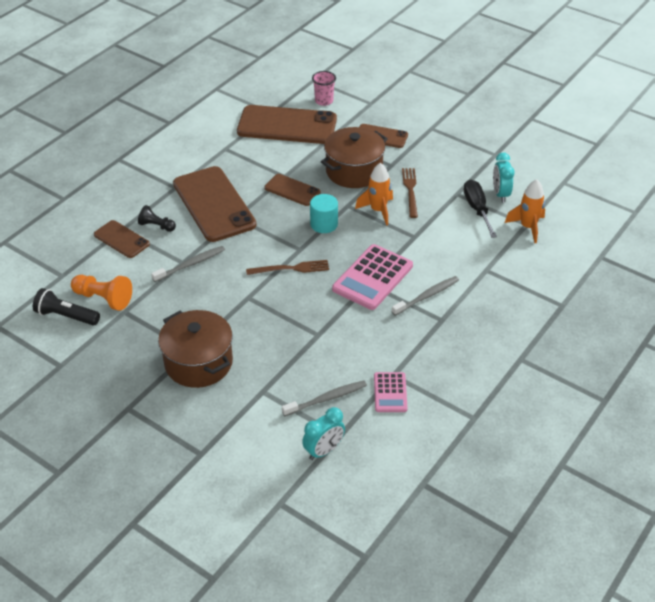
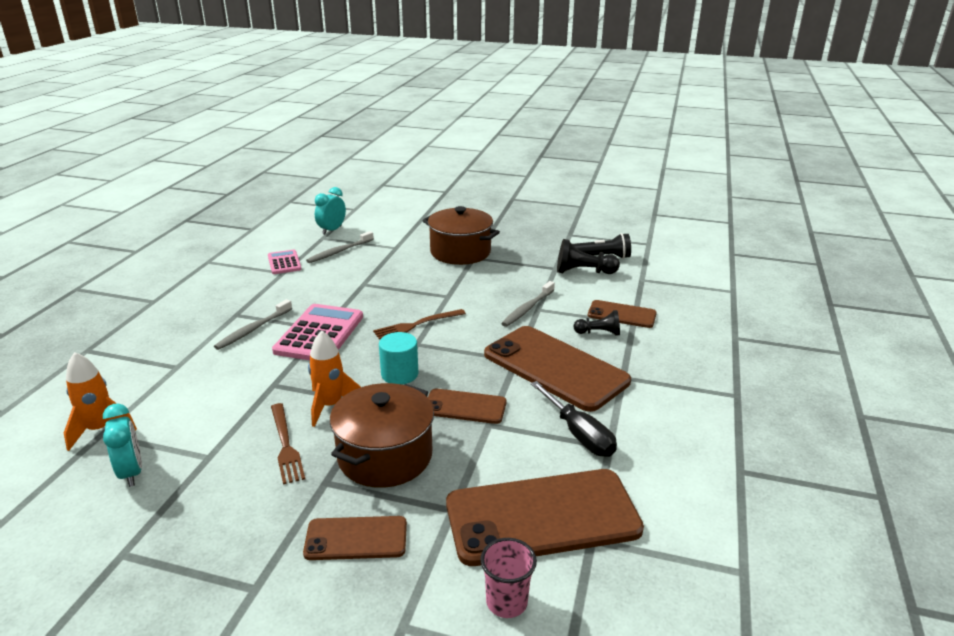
camera: 160 degrees right, 15 degrees down
orange pawn [71,275,132,311] -> black pawn [557,239,620,274]
black screwdriver [464,180,497,238] -> black screwdriver moved to [531,381,617,457]

